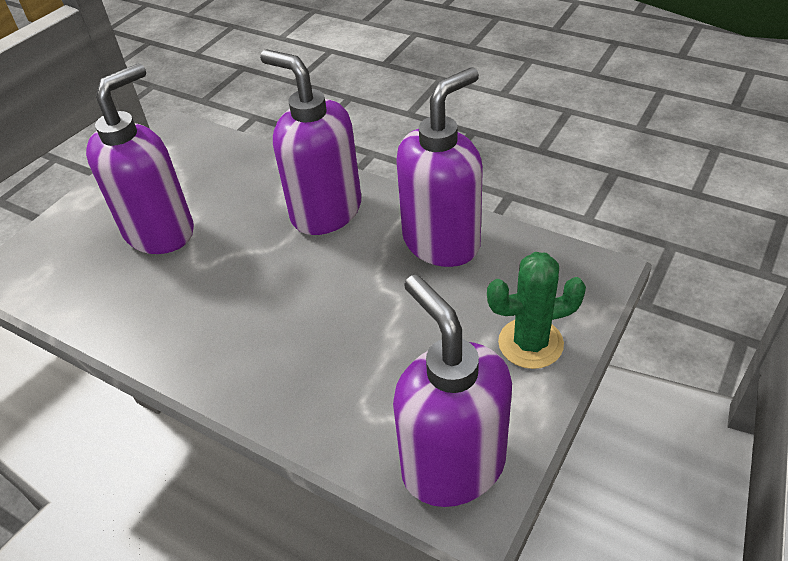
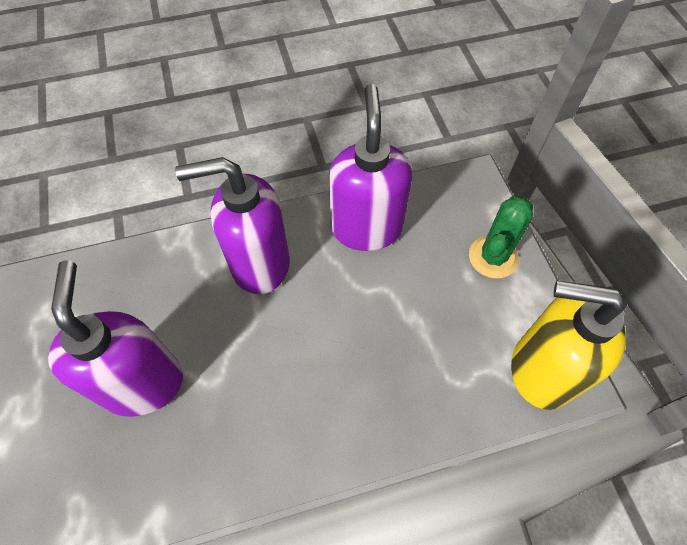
camera: 50 degrees left, 15 degrees up
purple soap dispenser [393,274,512,507] -> yellow soap dispenser [511,280,627,410]

